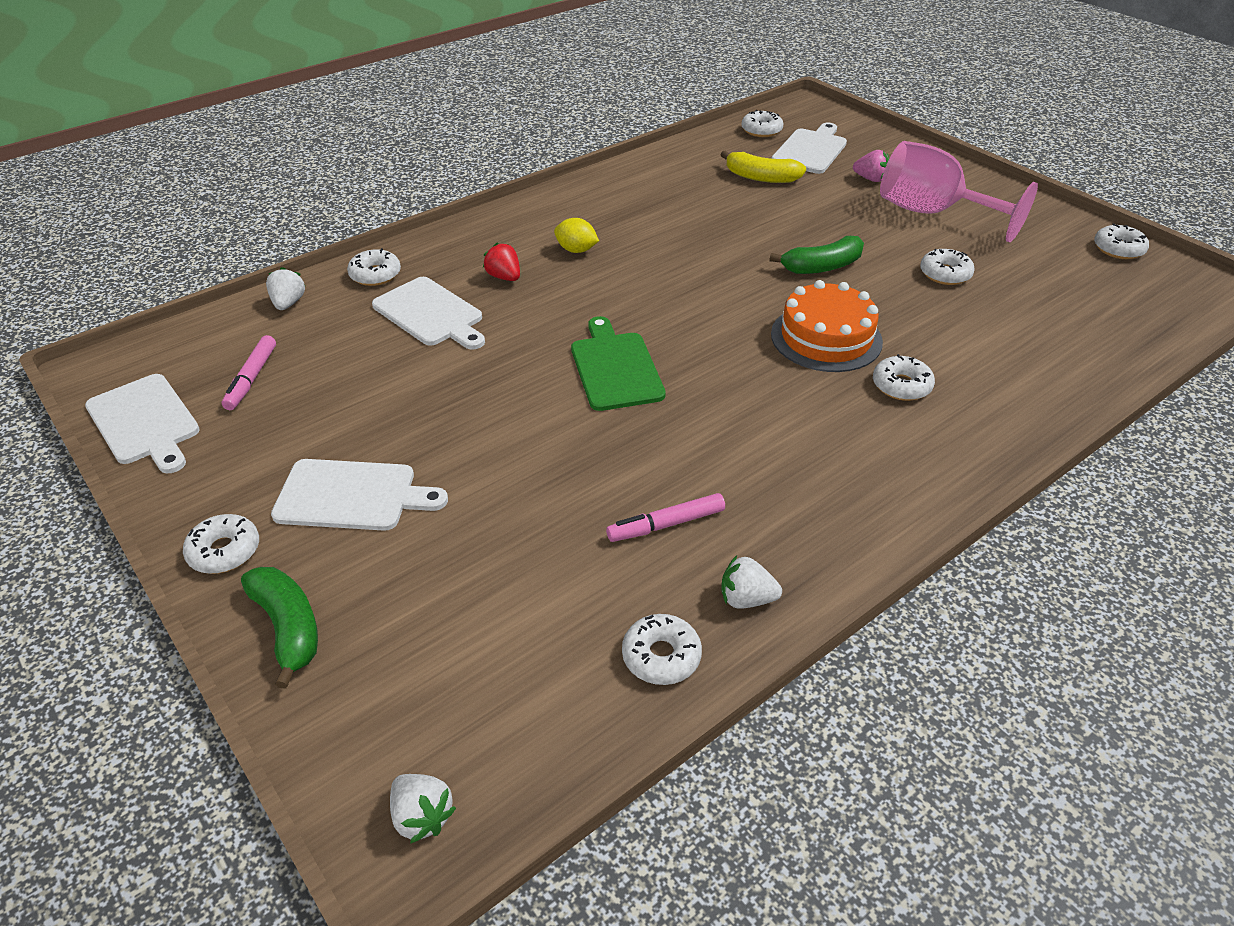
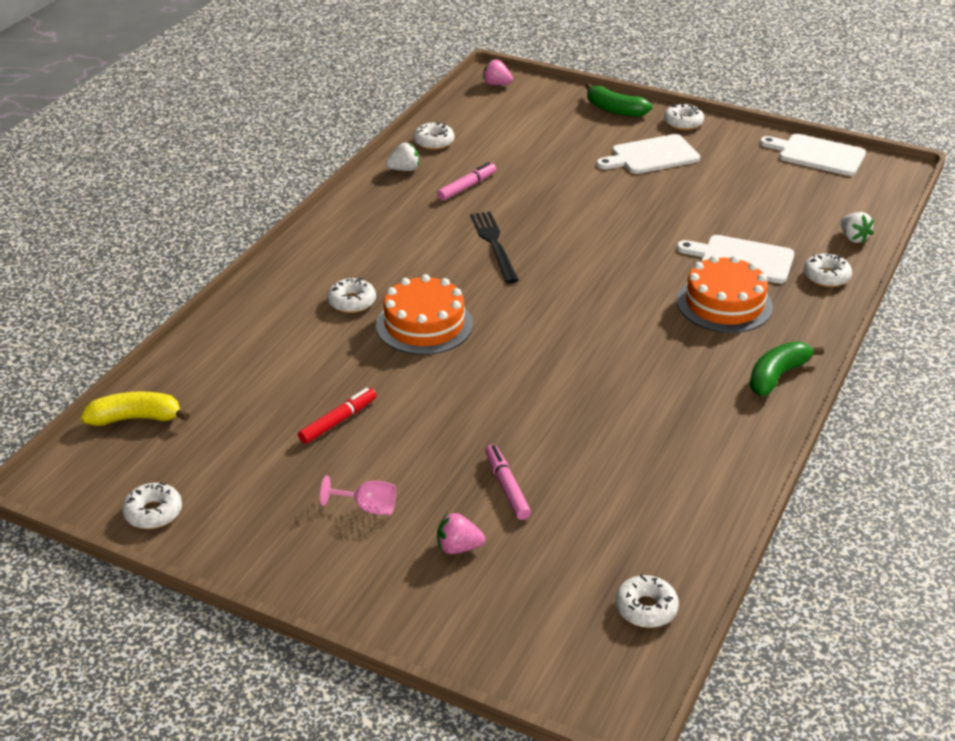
camera: 155 degrees right, 5 degrees down
pink marker [222,335,276,410] -> pink marker moved to [485,444,531,520]
white strawberry [390,774,456,844] -> pink strawberry [483,59,513,85]
red strawberry [483,243,520,281] -> orange cake [677,255,773,333]
yellow lemon [554,218,599,253] -> none
green cutting board [571,316,666,411] -> none
yellow banana [721,151,806,183] -> yellow banana moved to [81,391,190,426]
green banana [770,236,864,274] -> green banana moved to [749,341,824,396]
white cutting board [772,122,847,174] -> none
pink goblet [880,141,1038,242] -> pink goblet [320,475,396,515], size x0.43
white donut [920,249,975,285] -> red marker [298,388,377,444]
none -> black fork [470,212,519,283]

